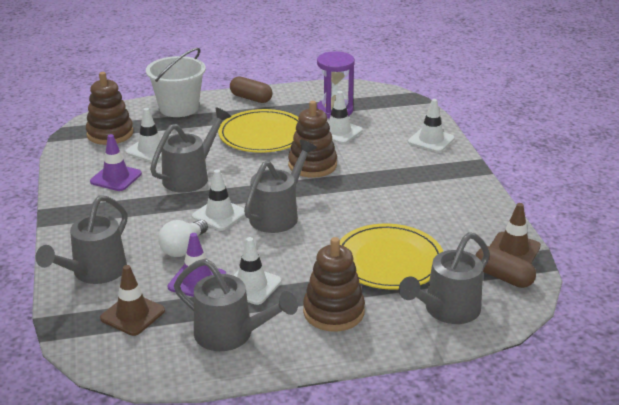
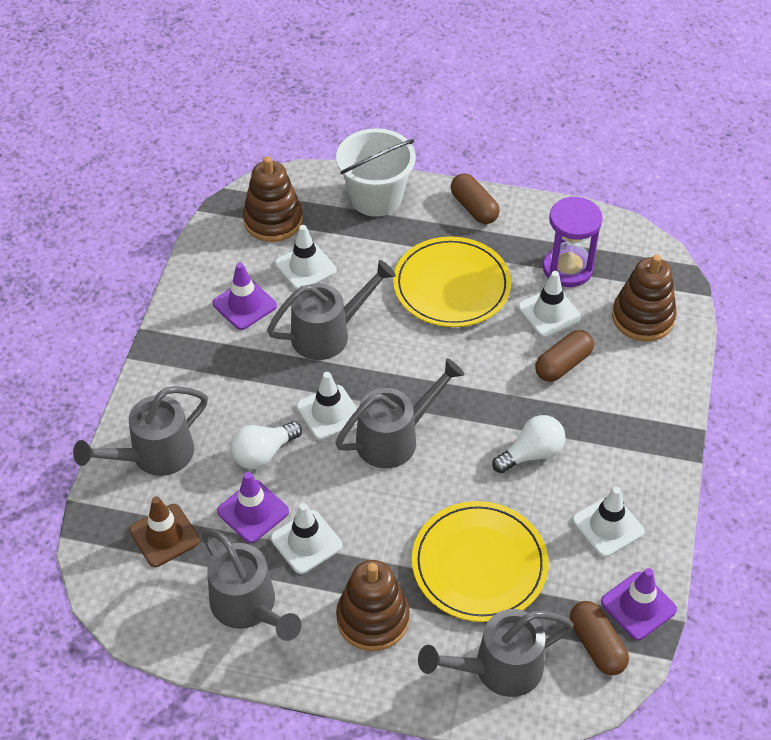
camera: 25 degrees right, 20 degrees up
brown stacking toy [288,101,337,178] -> brown stacking toy moved to [612,255,677,341]
white traffic cone [408,99,455,152] -> white traffic cone moved to [572,487,645,557]
brown traffic cone [490,203,541,264] -> purple traffic cone [601,568,677,640]
none -> white light bulb [492,415,566,473]
none -> brown capsule [535,330,594,382]

